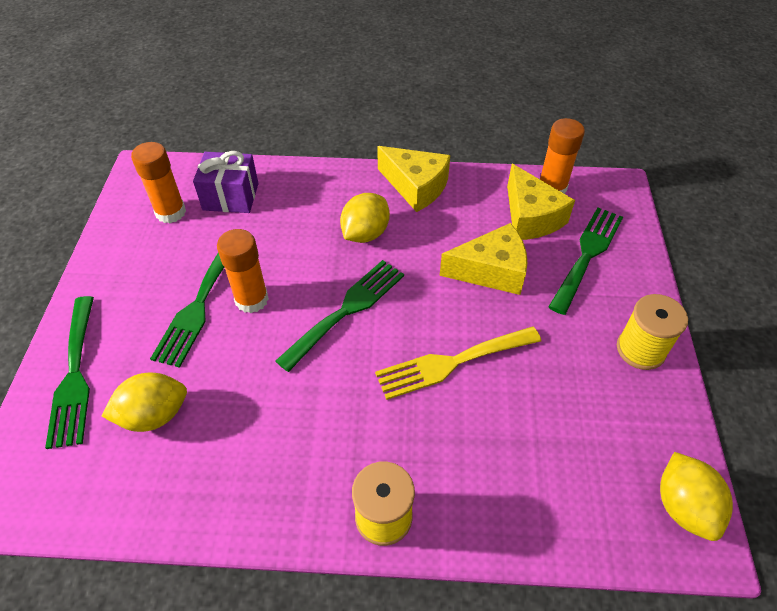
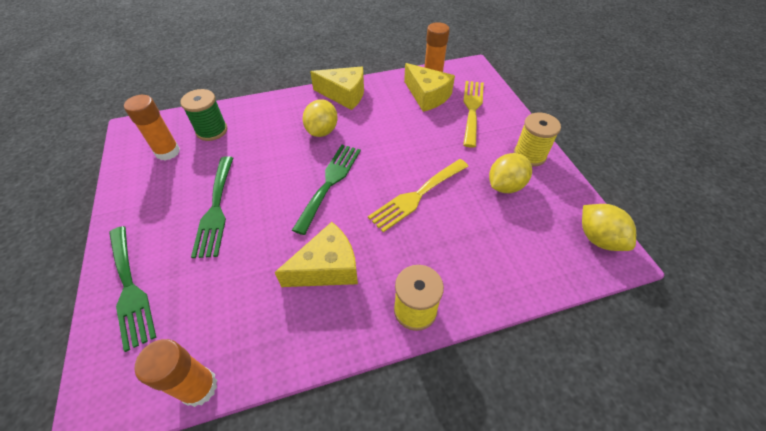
camera: 20 degrees left, 0 degrees up
yellow lemon [102,373,187,432] -> yellow lemon moved to [489,153,532,193]
purple gift [193,151,259,213] -> green spool [180,89,227,141]
orange glue stick [217,229,269,313] -> orange glue stick moved to [134,339,217,407]
yellow cheese [440,223,528,295] -> yellow cheese moved to [275,222,358,287]
green fork [548,208,623,315] -> yellow fork [463,81,484,148]

